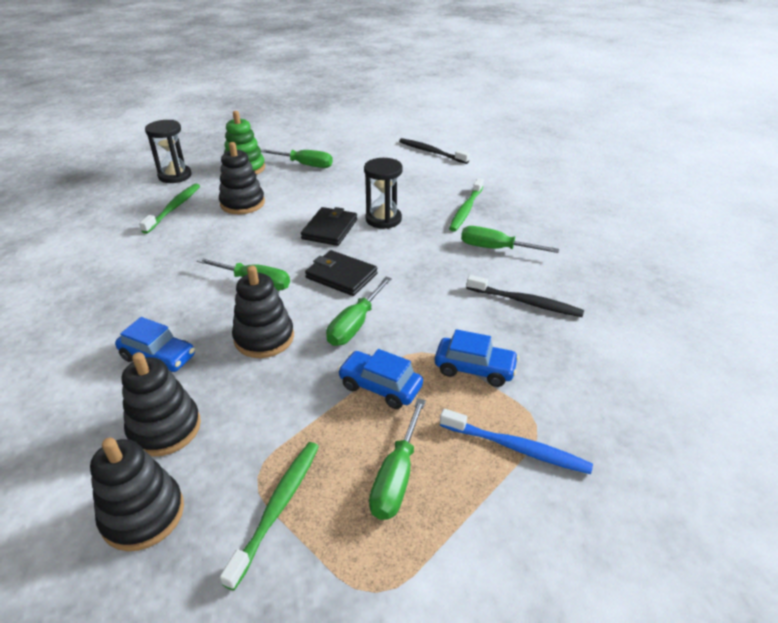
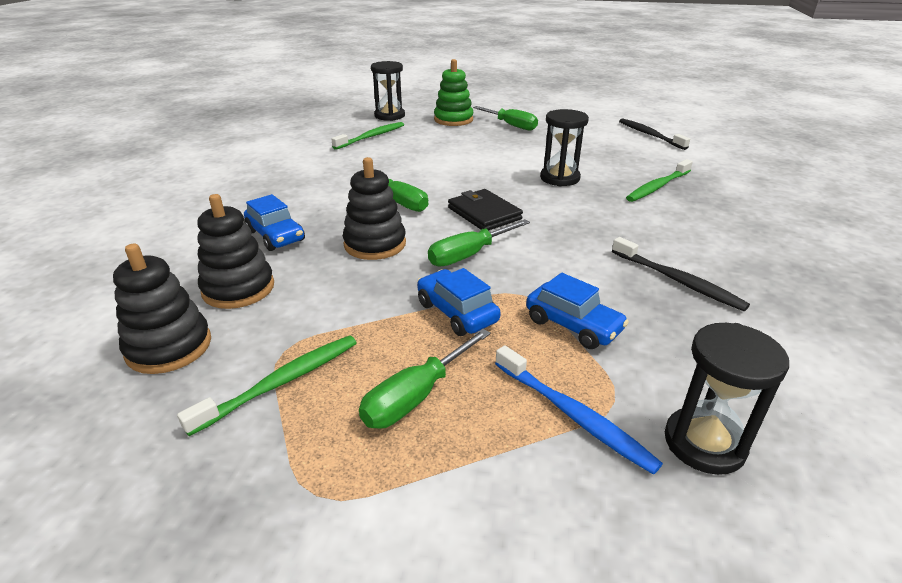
camera: 25 degrees right, 5 degrees down
black stacking toy [219,142,265,214] -> none
black wallet [301,207,357,246] -> none
green screwdriver [461,226,559,253] -> none
none -> black hourglass [665,323,789,475]

